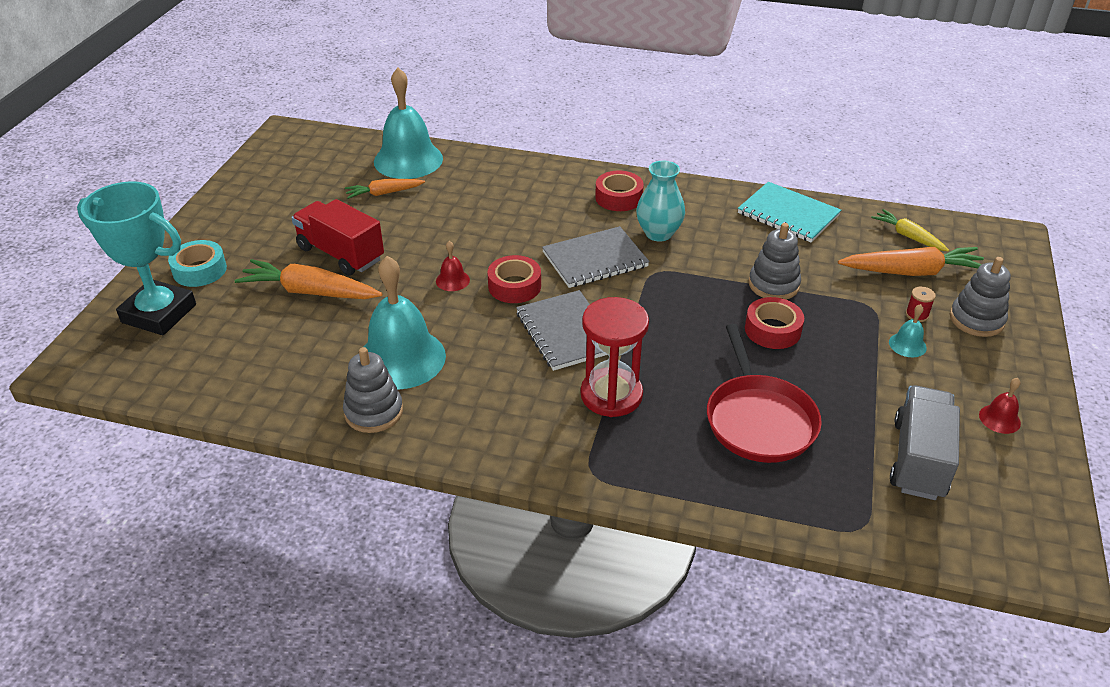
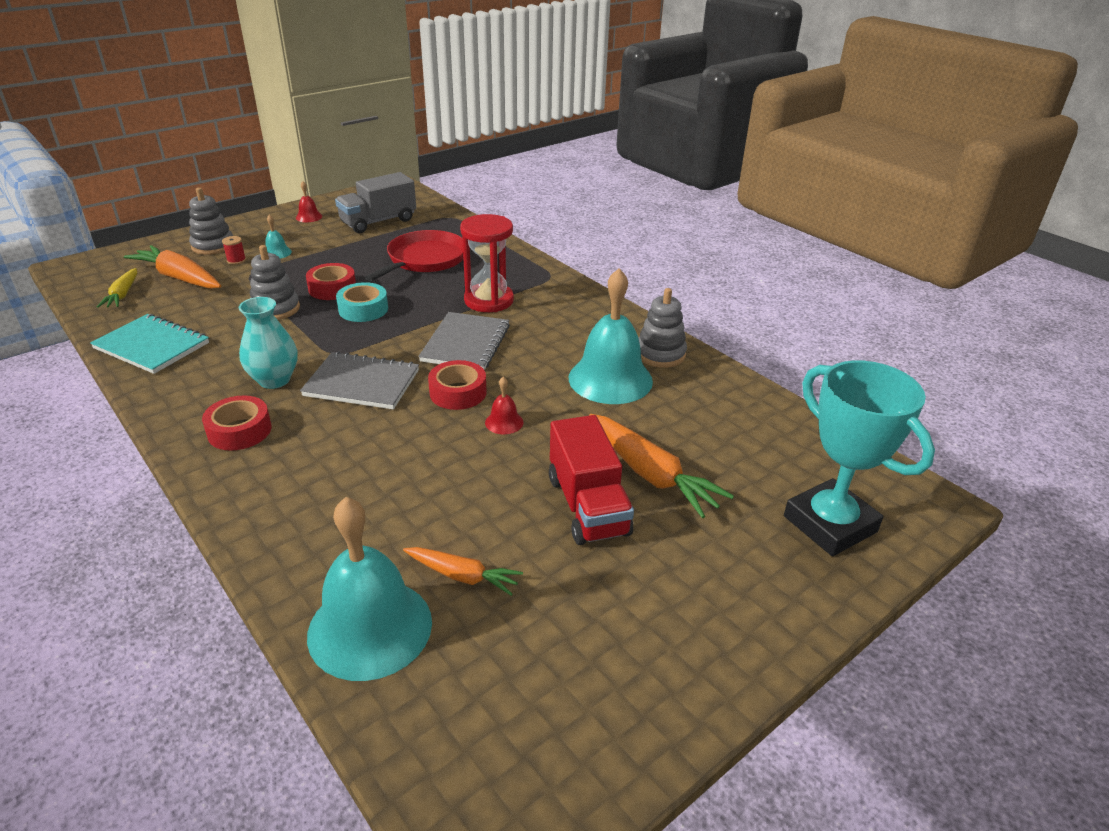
camera: 145 degrees left, 5 degrees down
turquoise tape [168,240,227,287] -> turquoise tape moved to [336,282,388,322]
turquoise notebook [738,182,841,242] -> turquoise notebook turned 45 degrees counterclockwise [90,314,209,374]

